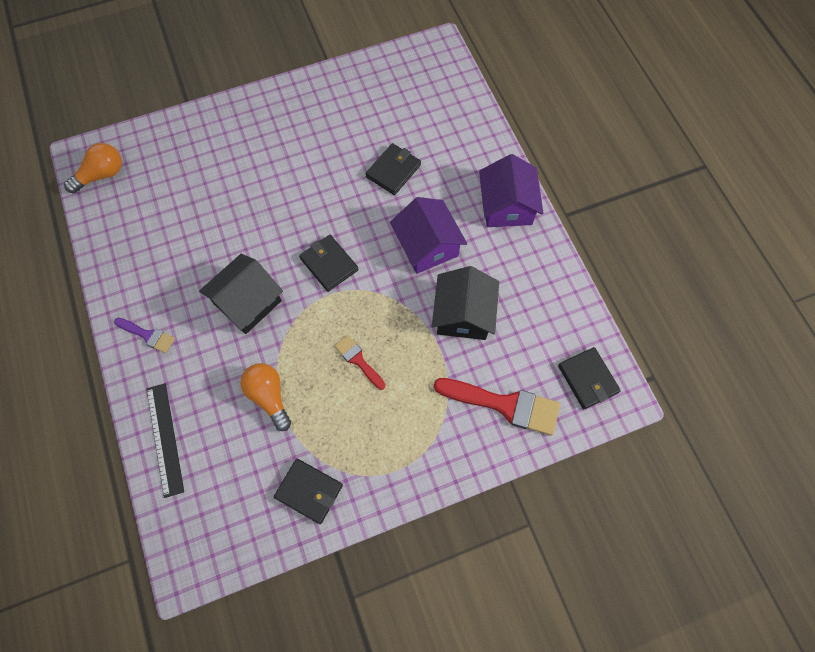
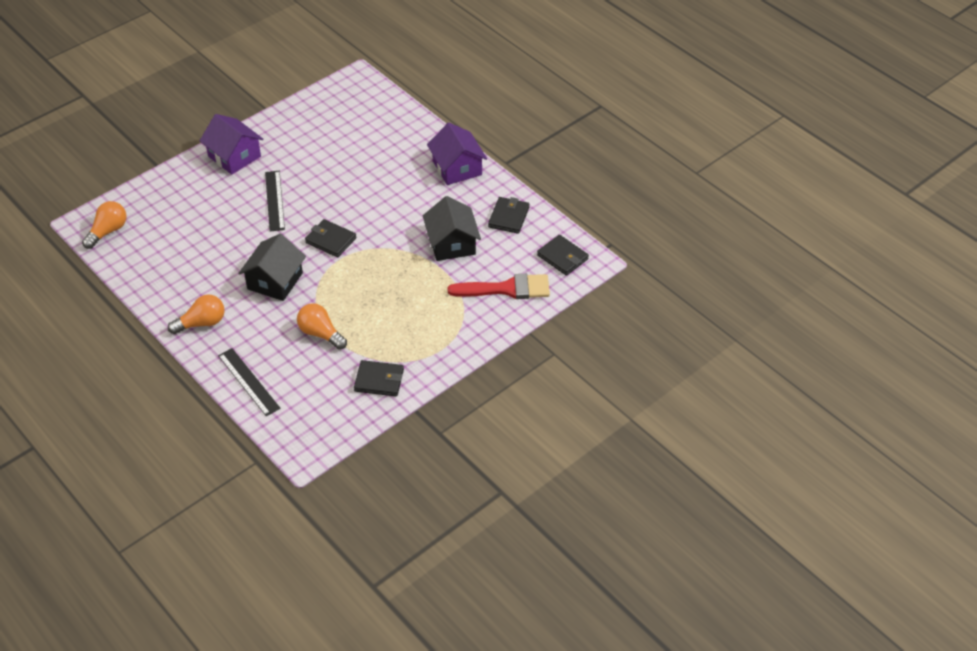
camera: 20 degrees left, 20 degrees down
purple brush [114,318,175,353] -> orange light bulb [168,294,225,334]
red brush [335,335,385,390] -> none
black wallet [366,143,421,195] -> black wallet moved to [488,197,530,234]
purple house [390,197,467,274] -> purple house moved to [200,114,264,175]
none -> black ruler [265,171,285,232]

